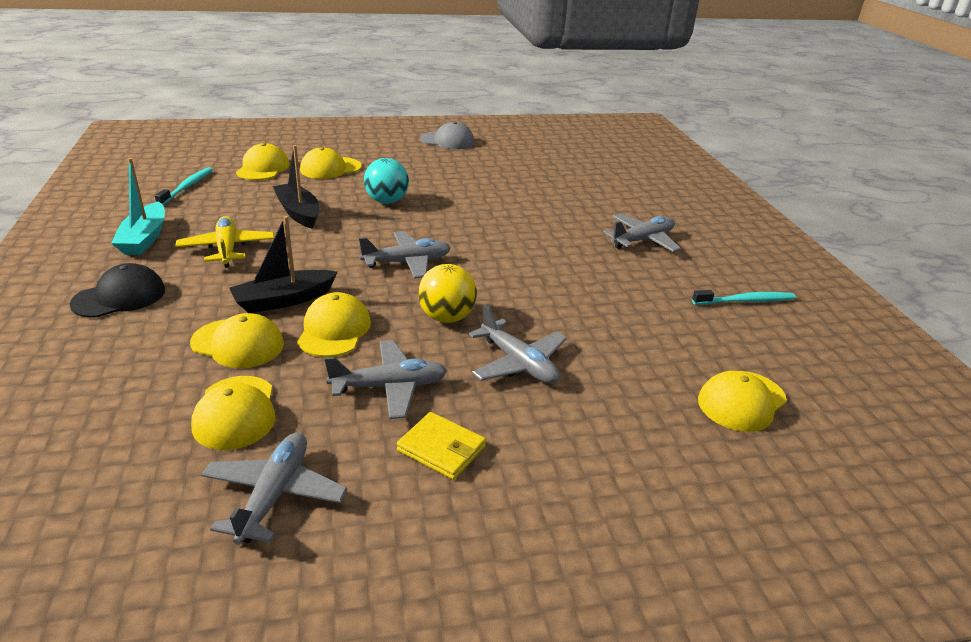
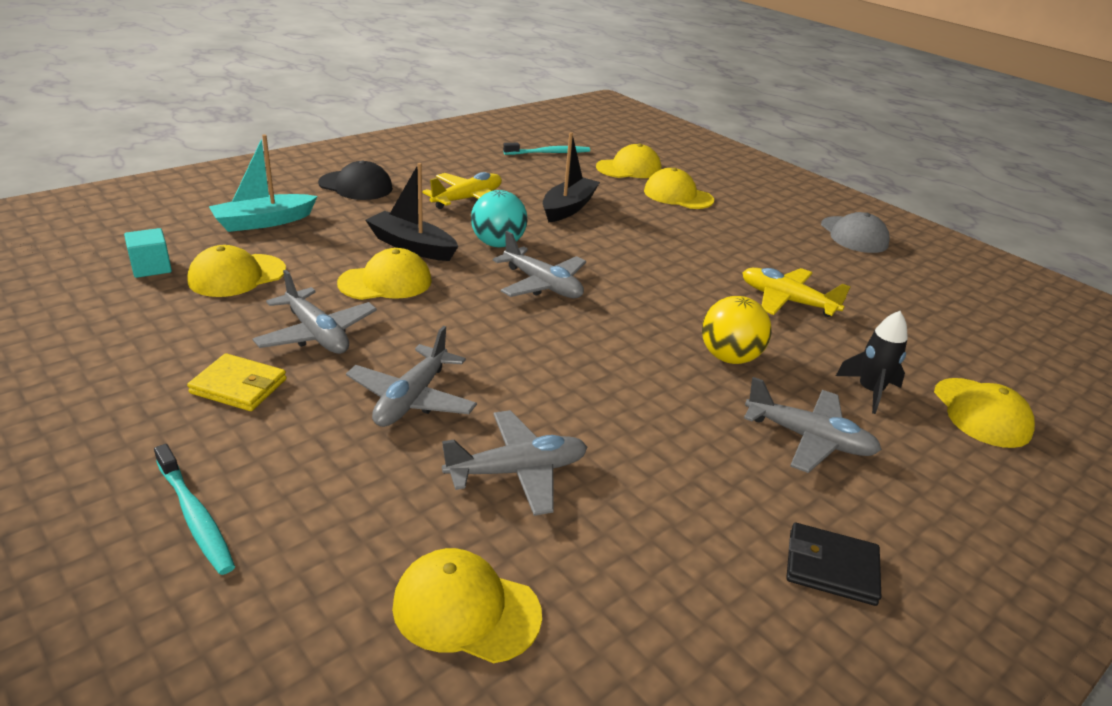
camera: 60 degrees right, 0 degrees up
turquoise boat [111,158,165,255] -> turquoise boat moved to [209,134,318,232]
yellow cap [190,313,284,368] -> yellow cap moved to [934,378,1035,448]
grey plane [201,433,347,545] -> grey plane moved to [442,410,587,516]
turquoise ball [364,158,409,204] -> turquoise ball moved to [471,190,527,247]
yellow wallet [397,412,486,480] -> yellow wallet turned 75 degrees counterclockwise [187,353,287,411]
yellow ball [418,264,477,323] -> yellow ball moved to [702,296,772,364]
turquoise toothbrush [692,290,796,305] -> turquoise toothbrush moved to [154,444,235,575]
none -> turquoise cube [124,228,172,278]
none -> yellow plane [742,268,851,317]
none -> black wallet [786,523,881,606]
none -> black rocket [836,311,908,414]

